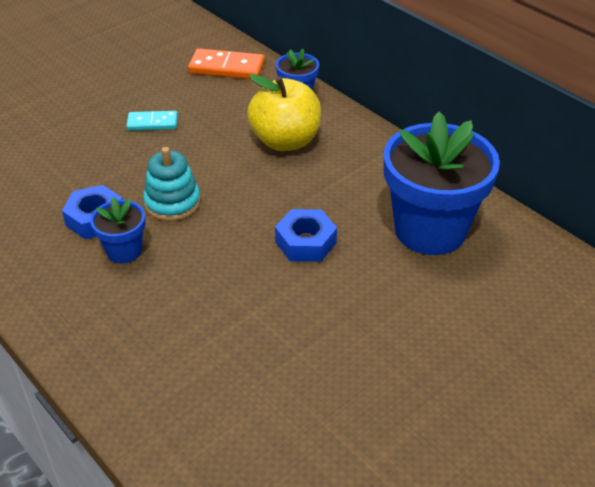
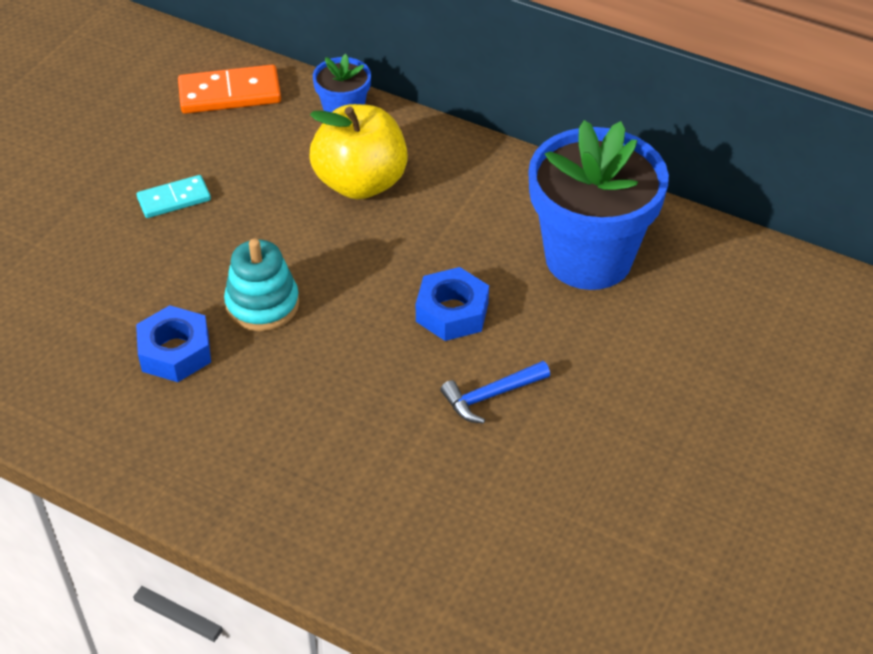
camera: 20 degrees left, 5 degrees up
blue flower pot [90,197,146,264] -> none
none -> blue hammer [440,361,550,424]

